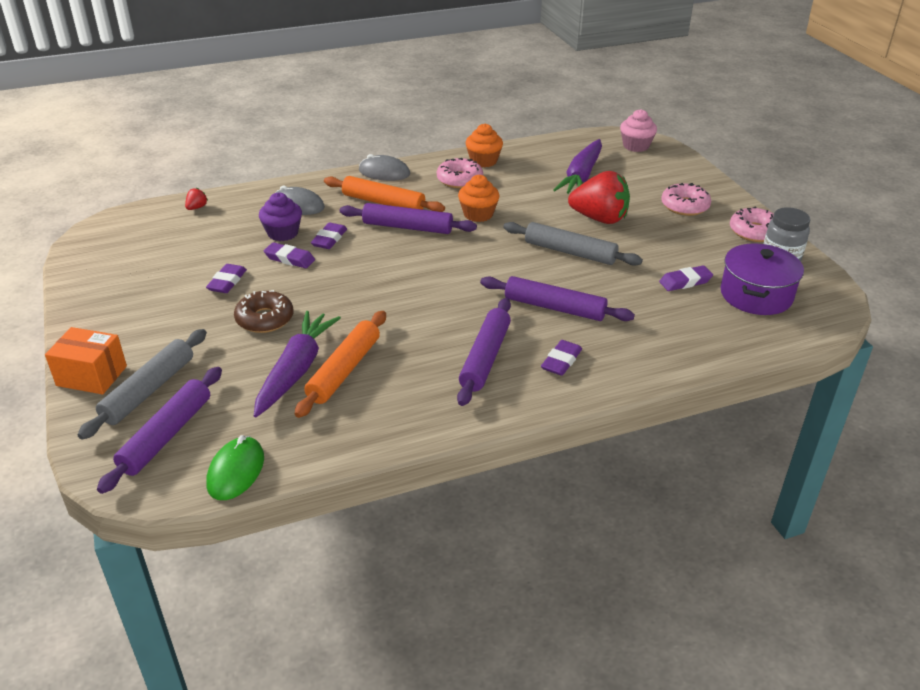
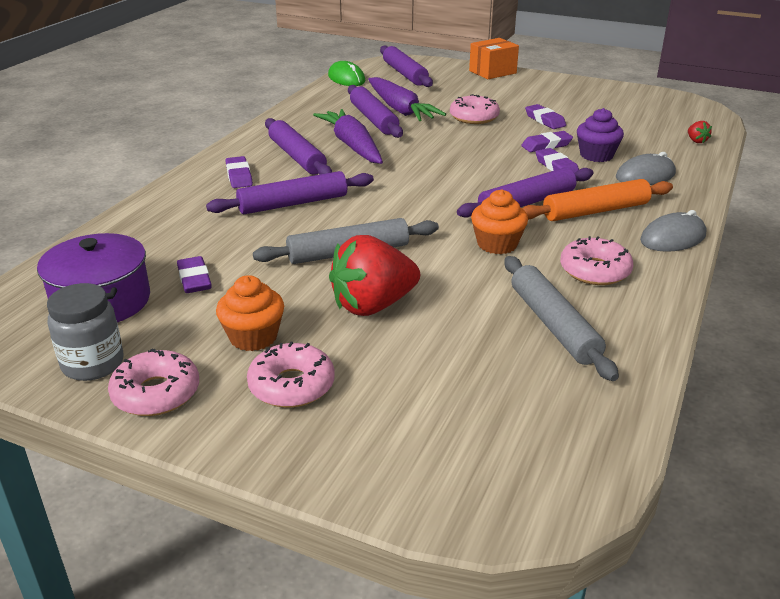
camera: 135 degrees right, 5 degrees down
grey rolling pin [78,329,207,439] -> grey rolling pin moved to [504,256,619,381]
brown donut [234,290,293,333] -> pink donut [450,94,500,124]
orange rolling pin [295,311,386,418] -> purple rolling pin [348,85,403,138]
orange cupcake [466,124,503,167] -> orange cupcake moved to [216,275,284,351]
purple carrot [553,139,602,194] -> purple carrot moved to [313,109,383,164]
pink cupcake [620,109,657,152] -> none
purple eraser [659,265,713,291] -> purple eraser turned 45 degrees counterclockwise [177,256,211,293]

